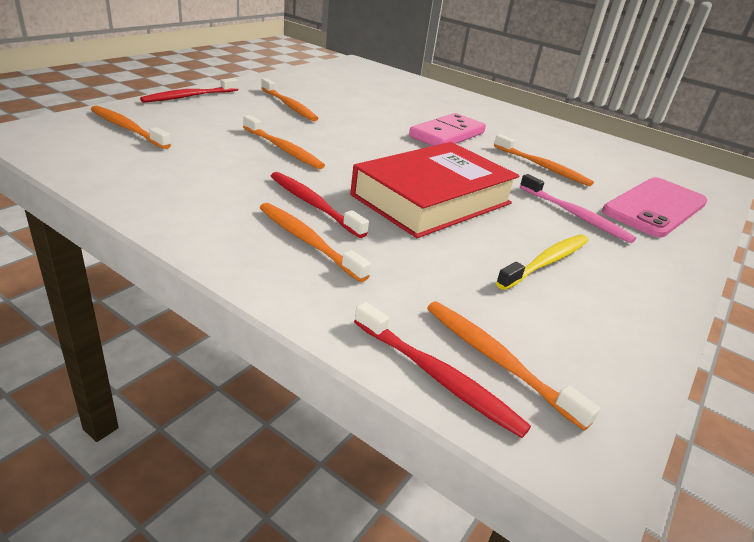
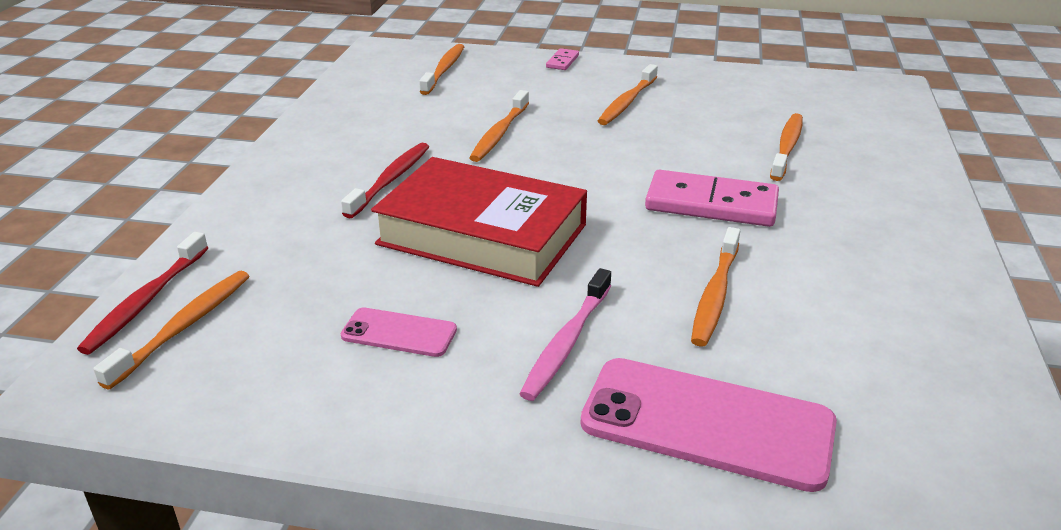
camera: 70 degrees right, 0 degrees up
red toothbrush [140,78,239,103] -> pink domino [546,48,579,70]
orange toothbrush [260,203,371,282] -> orange toothbrush moved to [770,113,803,181]
yellow toothbrush [496,235,589,290] -> pink phone [341,307,457,357]

